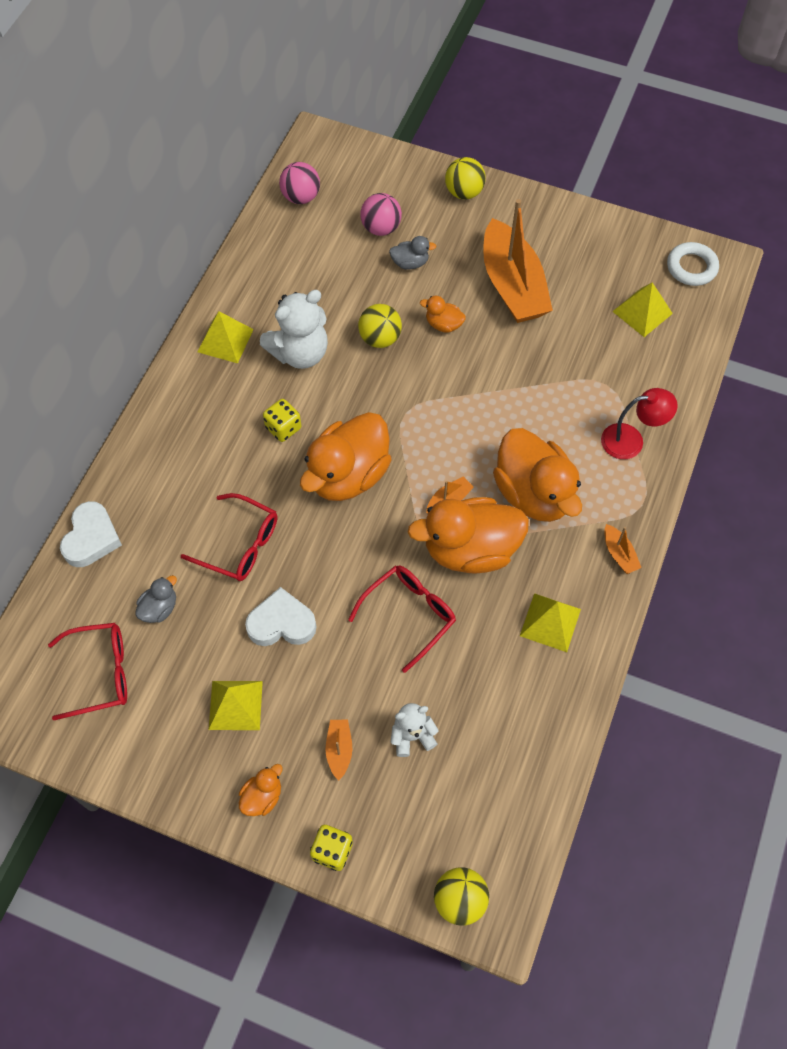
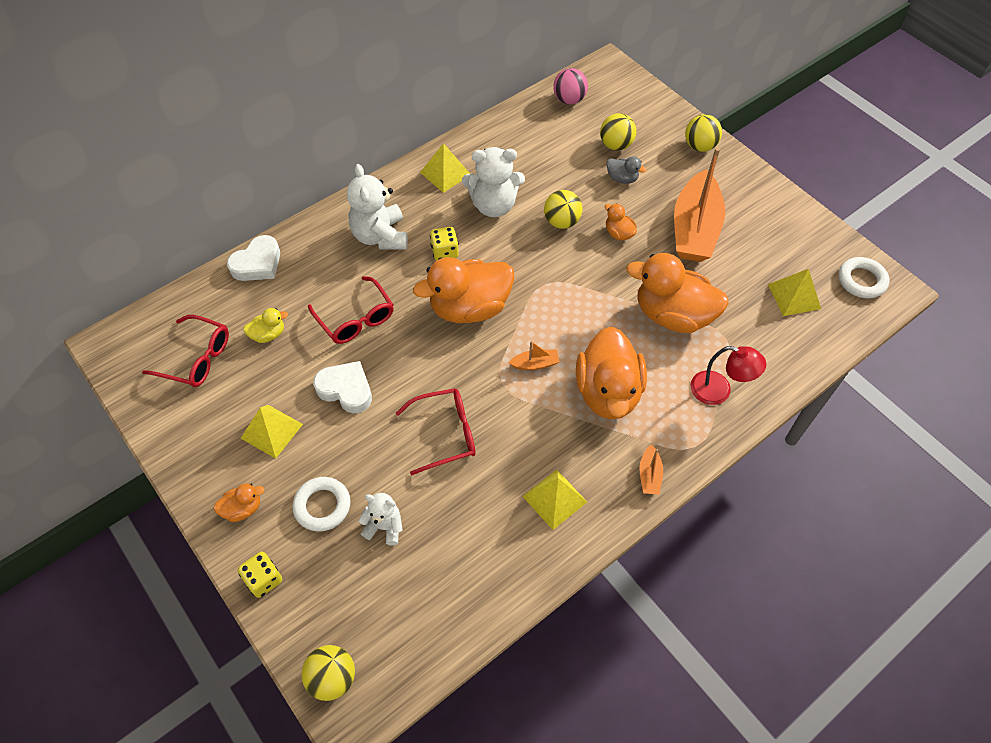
camera: 30 degrees right, 5 degrees down
grey duck [135,575,177,623] -> yellow duck [243,308,288,343]
orange boat [325,720,352,780] -> white ring [292,477,350,532]
pink ball [360,193,402,236] -> yellow ball [600,113,636,151]
orange duck [407,497,529,574] -> orange duck moved to [626,253,729,333]
none -> white teddy bear [347,164,408,249]

